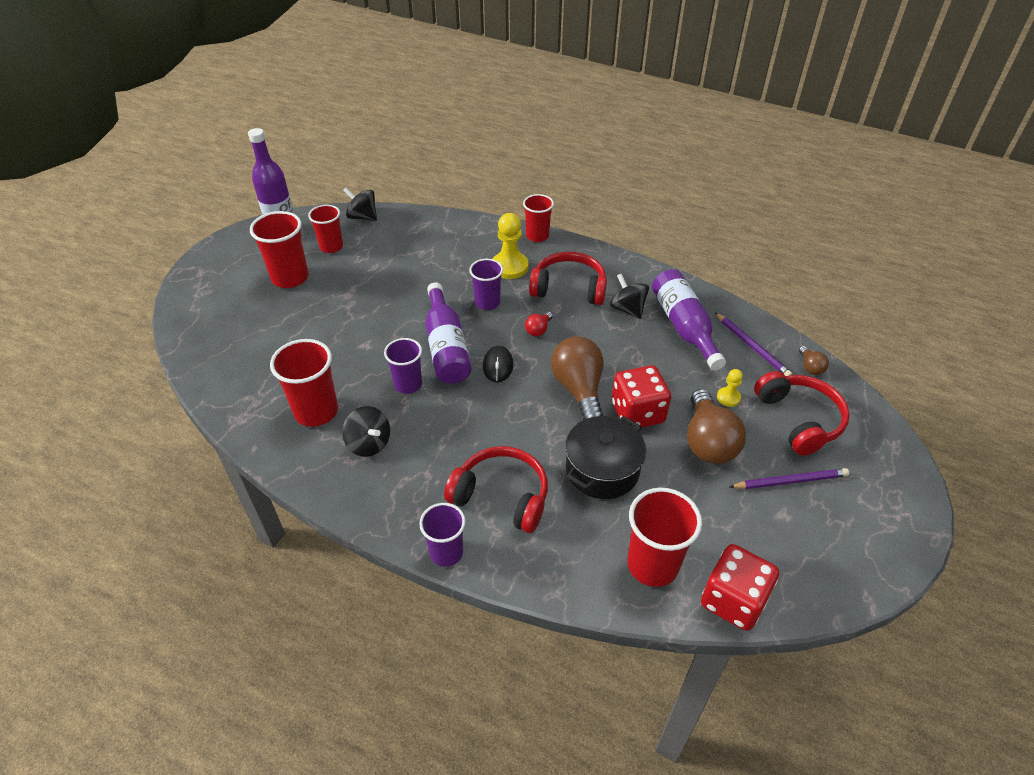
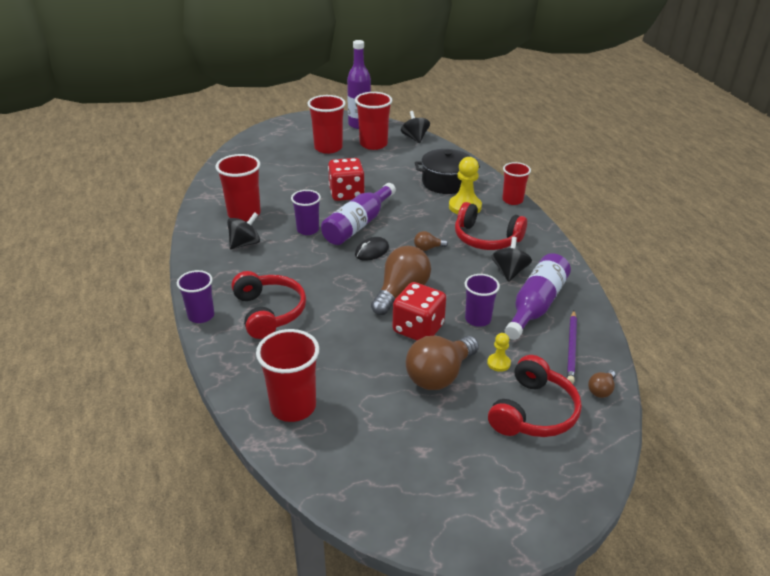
camera: 45 degrees right, 10 degrees down
red cup [308,205,343,253] -> red cup [355,92,393,150], size x1.51
black spinning top [342,406,390,457] -> black spinning top turned 135 degrees counterclockwise [227,212,260,250]
purple cup [469,259,503,310] -> purple cup moved to [465,274,500,327]
red light bulb [525,312,553,336] -> brown light bulb [414,231,448,251]
red headphones [529,252,607,305] -> red headphones turned 150 degrees clockwise [455,202,527,250]
black pot [565,416,646,499] -> black pot moved to [415,149,480,194]
red dice [701,544,779,631] -> red dice moved to [328,158,365,201]
purple pencil [730,468,849,489] -> none

